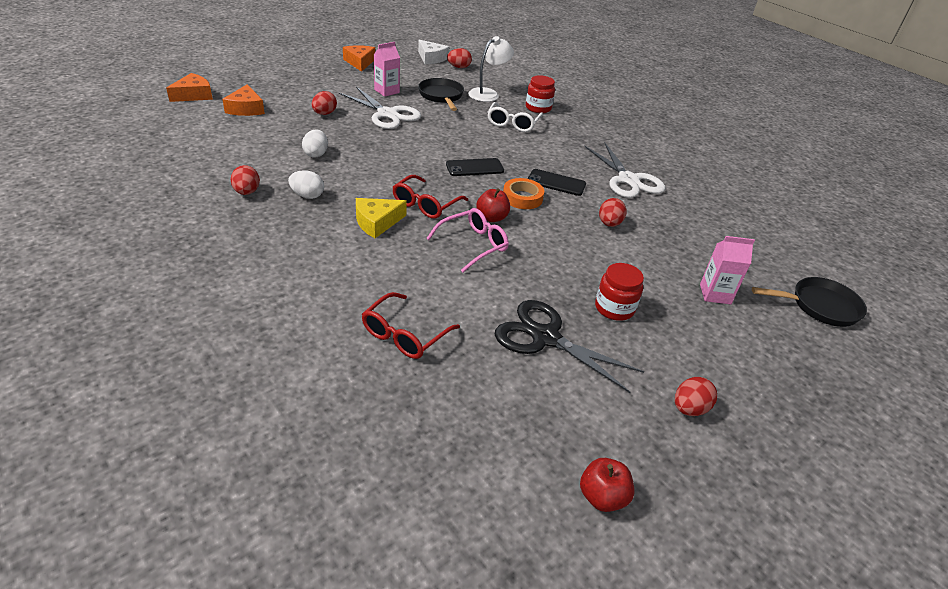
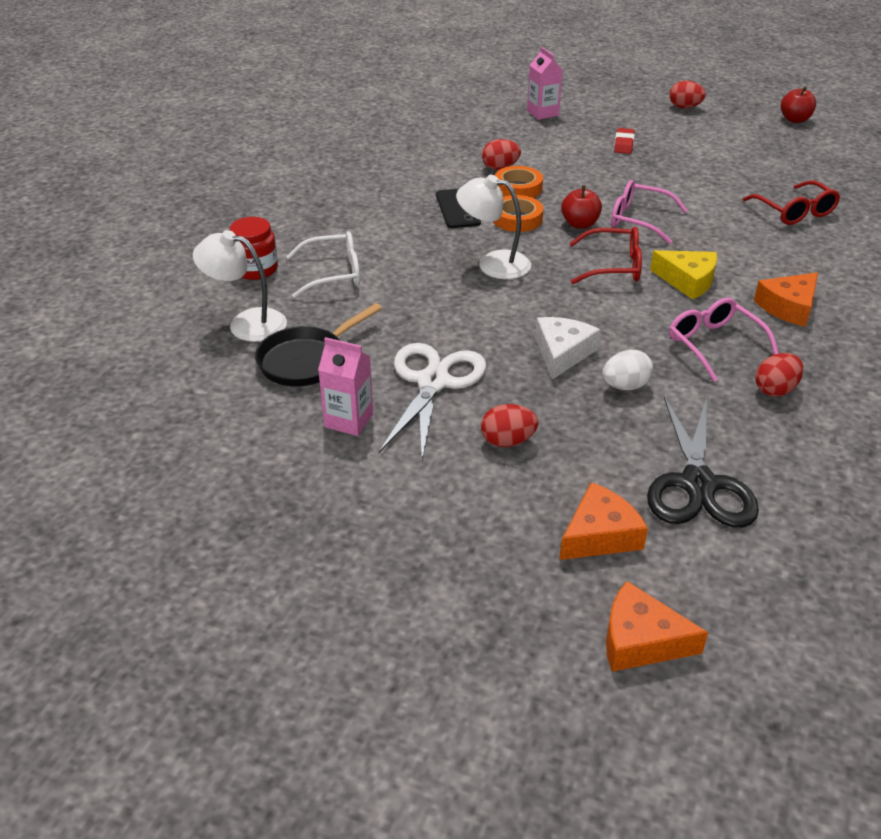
camera: 115 degrees left, 0 degrees up
white egg [288,170,324,199] -> pink glasses [669,298,779,382]
orange cheese [343,45,375,72] -> orange cheese moved to [754,272,818,327]
red glasses [362,292,460,359] -> red glasses turned 60 degrees clockwise [743,180,840,225]
white cheese [418,40,449,64] -> white cheese moved to [535,317,600,379]
black phone [446,158,504,176] -> white lamp [456,175,531,279]
red egg [447,48,472,68] -> none
black scissors [495,300,644,393] -> black scissors moved to [647,397,759,528]
white scissors [584,143,665,198] -> none
red jar [595,263,644,321] -> red eraser [614,128,635,154]
black pan [752,277,867,327] -> none
none -> orange tape [495,166,543,198]

